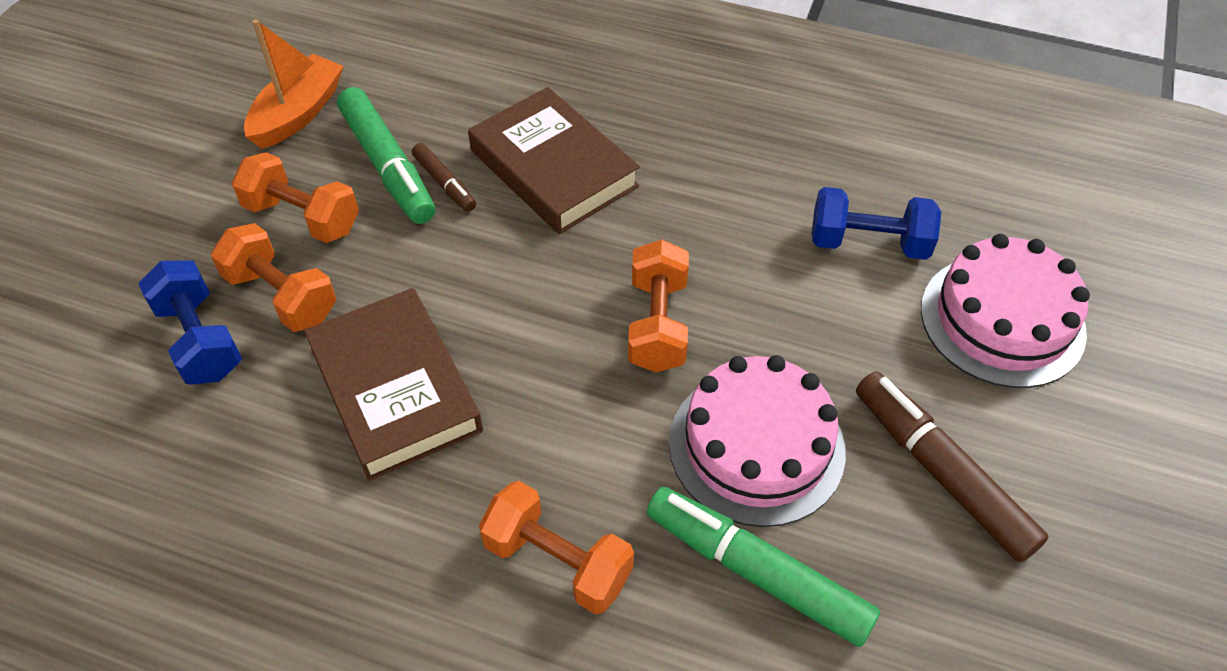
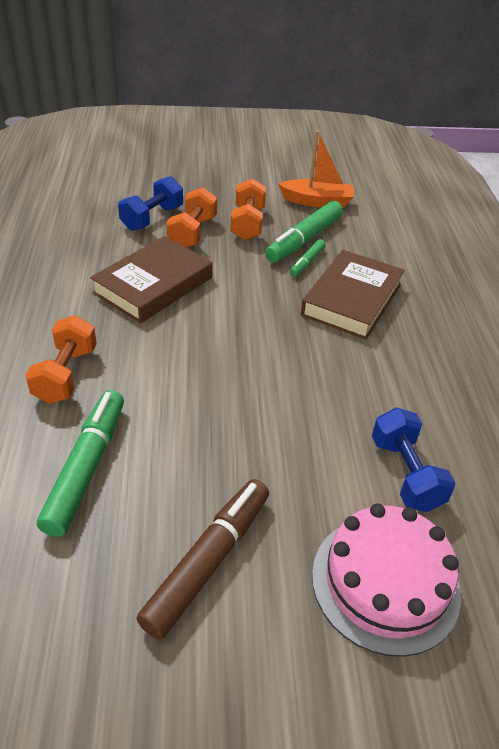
camera: 65 degrees right, 10 degrees down
brown marker [412,143,476,212] -> green marker [290,239,325,277]
orange dumbbell [628,239,689,372] -> none
pink cake [669,355,846,527] -> none

